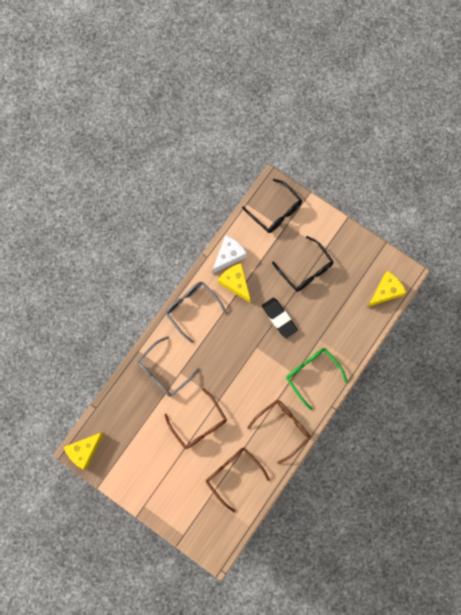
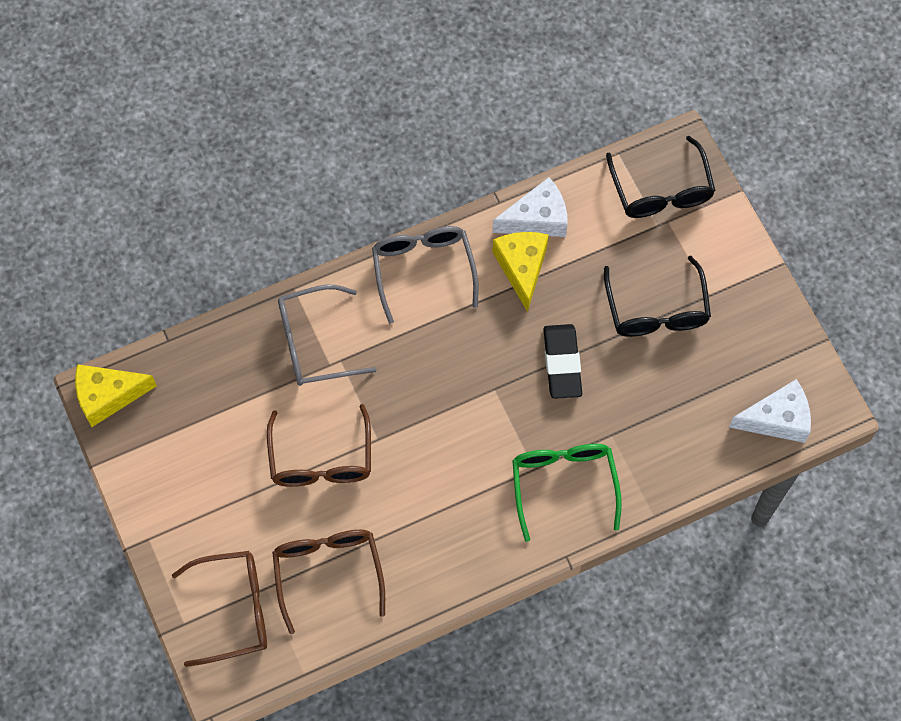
camera: 30 degrees right, 10 degrees down
brown glasses [247,400,311,464] -> brown glasses moved to [172,551,267,667]
yellow cheese [368,271,407,307] -> white cheese [729,379,811,443]

